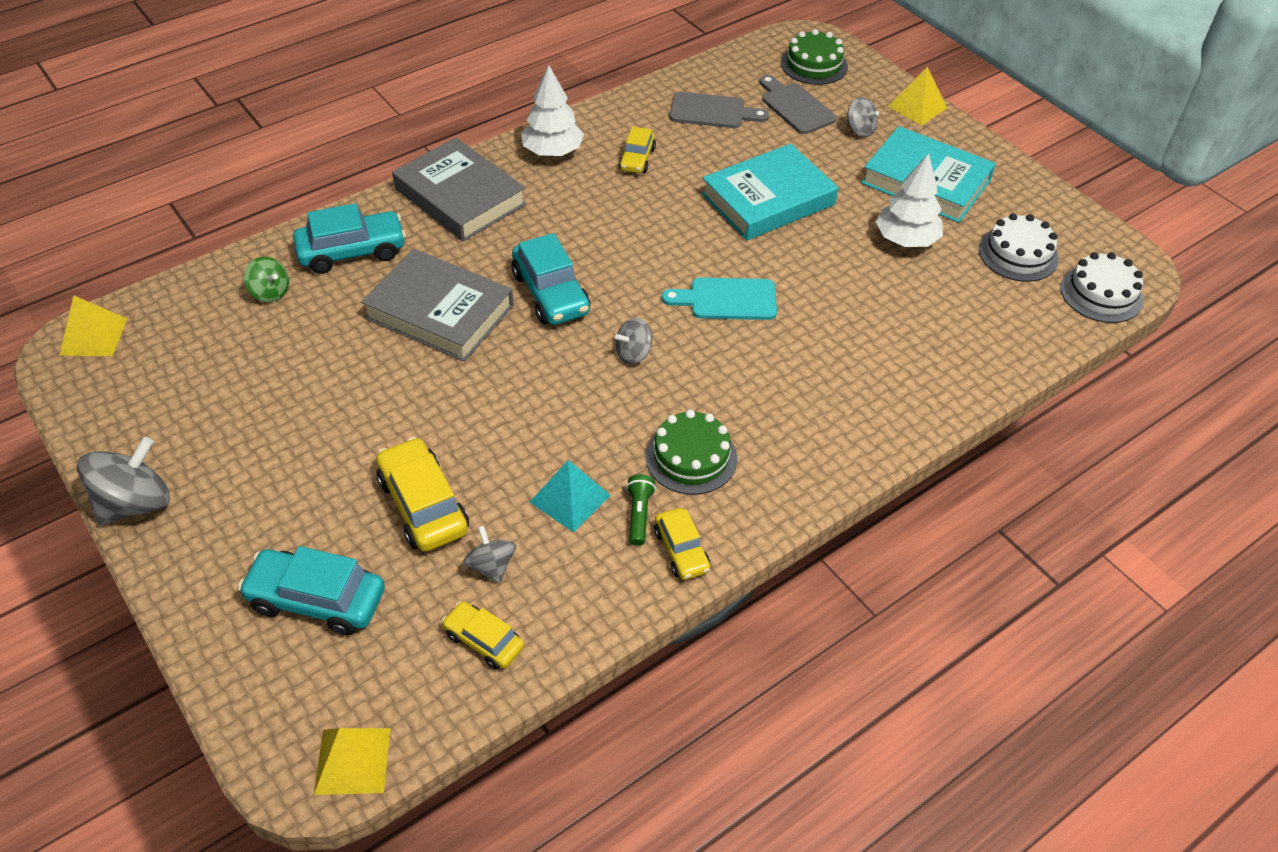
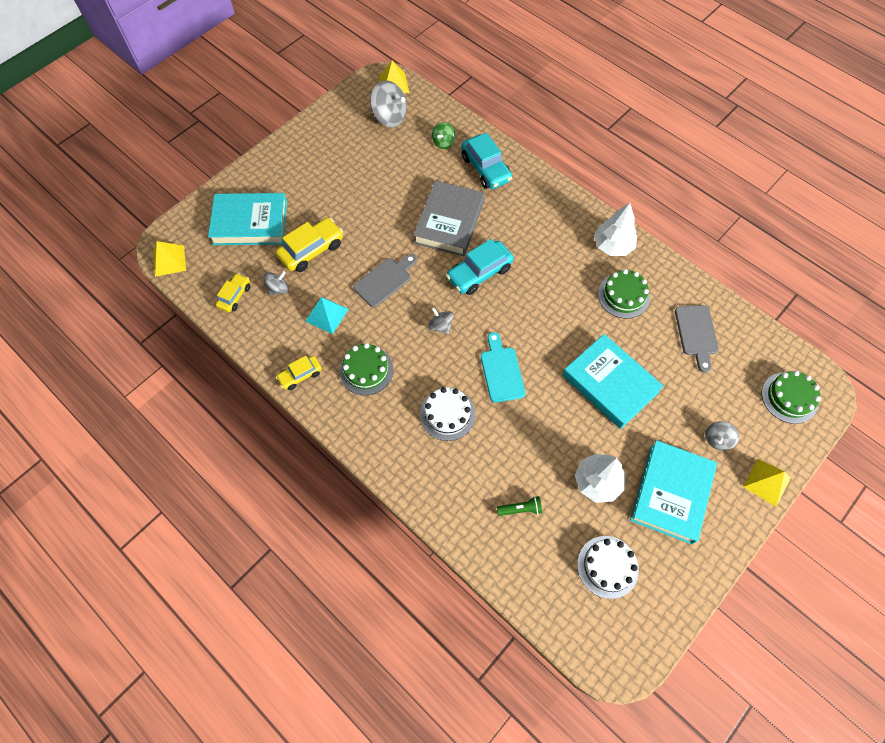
camera: 80 degrees right, 15 degrees up
grey spinning top [77,437,170,525] -> grey spinning top moved to [370,80,407,127]
turquoise car [238,546,385,636] -> turquoise book [208,193,287,245]
grey book [392,138,526,241] -> none
yellow car [619,126,656,173] -> green cake [598,269,650,319]
green flashlight [627,474,656,546] -> green flashlight moved to [497,496,542,516]
grey cutting board [759,75,836,134] -> grey cutting board moved to [353,254,417,307]
white cake [1060,252,1143,323] -> white cake moved to [420,387,476,441]

